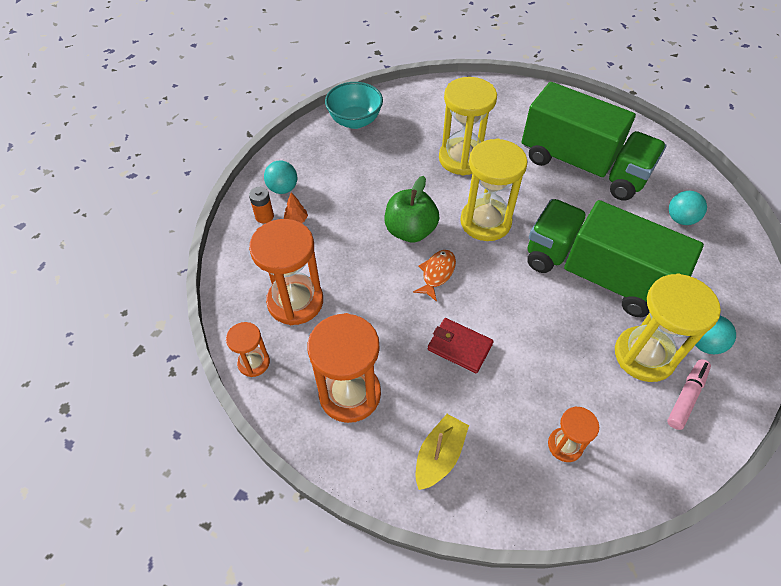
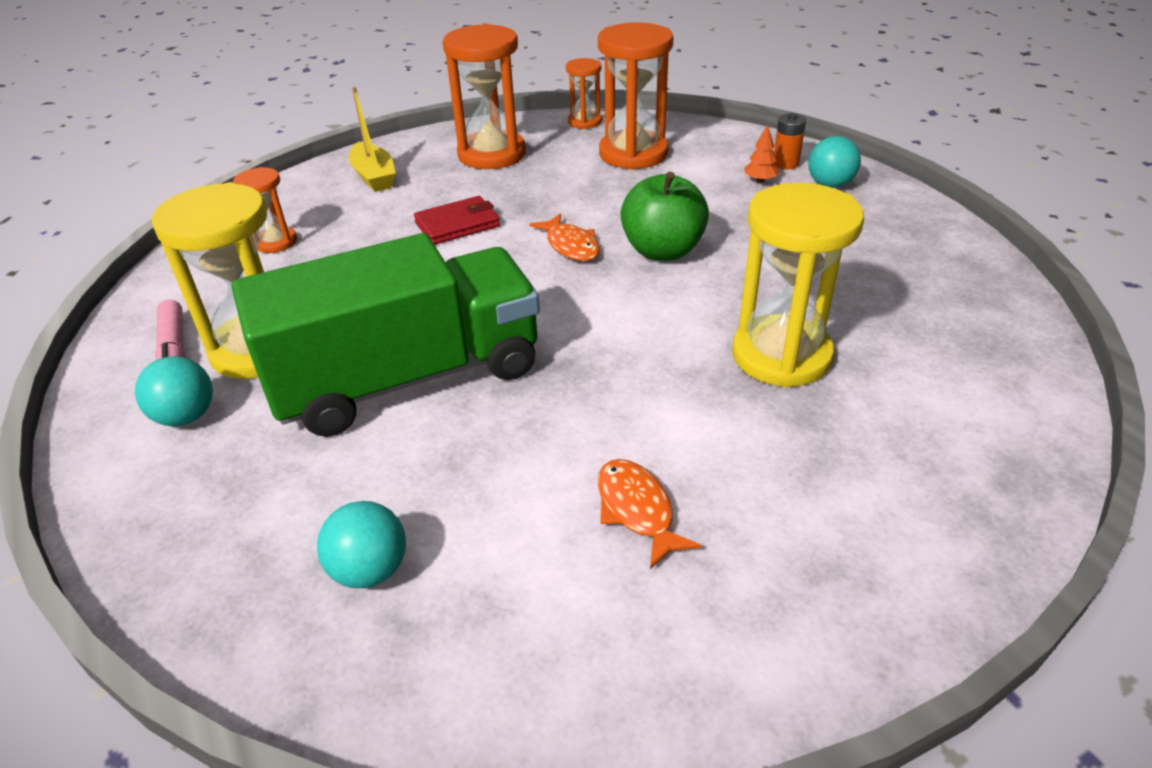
camera: 125 degrees right, 15 degrees down
turquoise bowl [325,82,383,129] -> none
yellow hourglass [460,138,527,241] -> none
green truck [522,82,666,201] -> orange fish [598,459,702,569]

